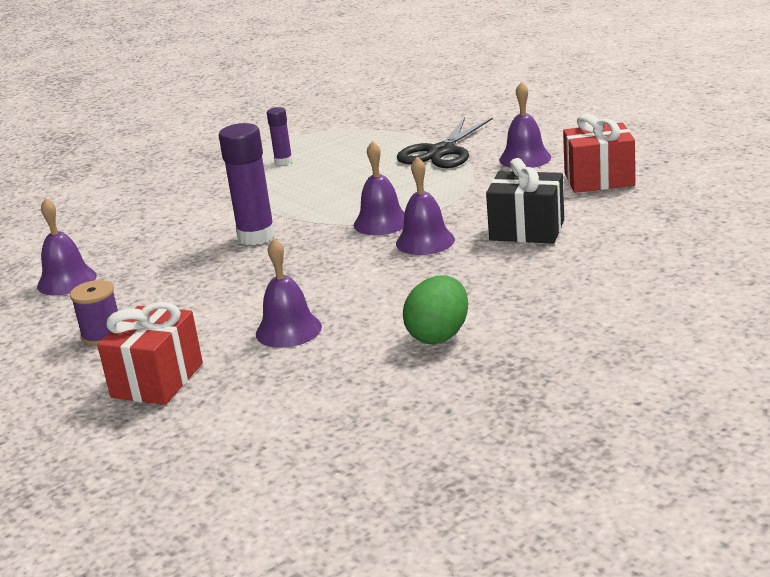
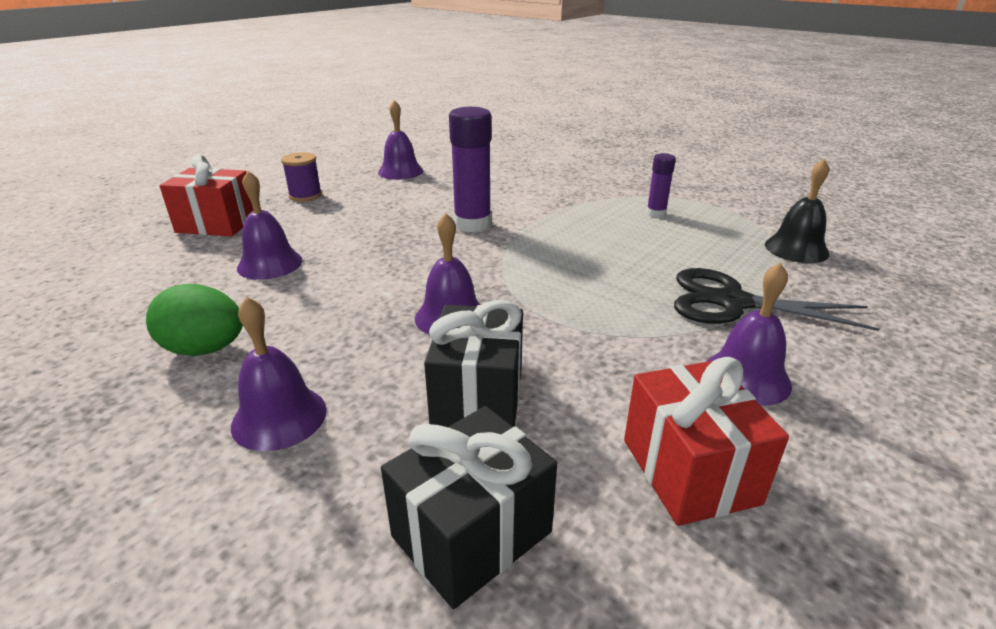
camera: 75 degrees right, 5 degrees up
purple bell [354,141,405,235] -> purple bell moved to [231,297,327,451]
none -> black gift [381,406,557,609]
none -> black bell [765,159,829,263]

